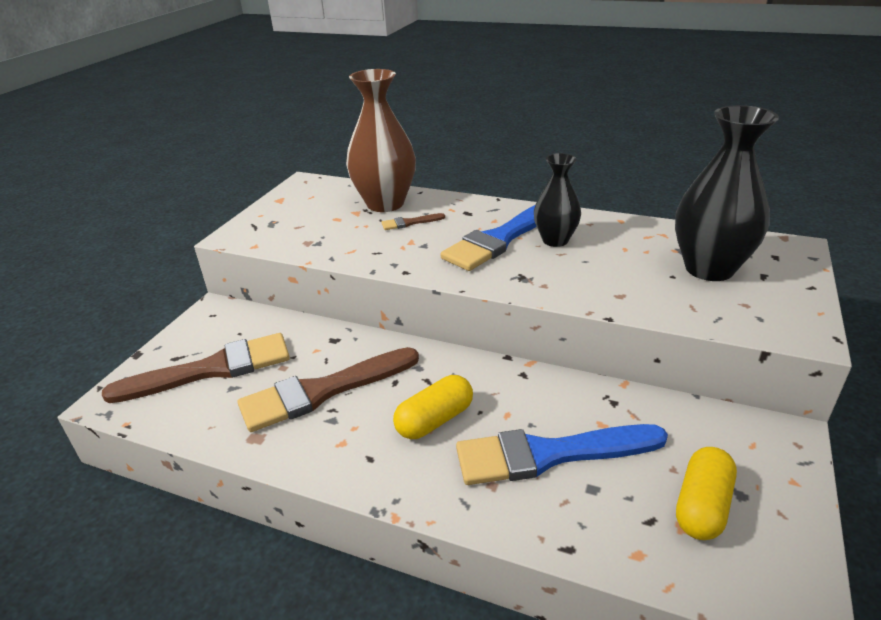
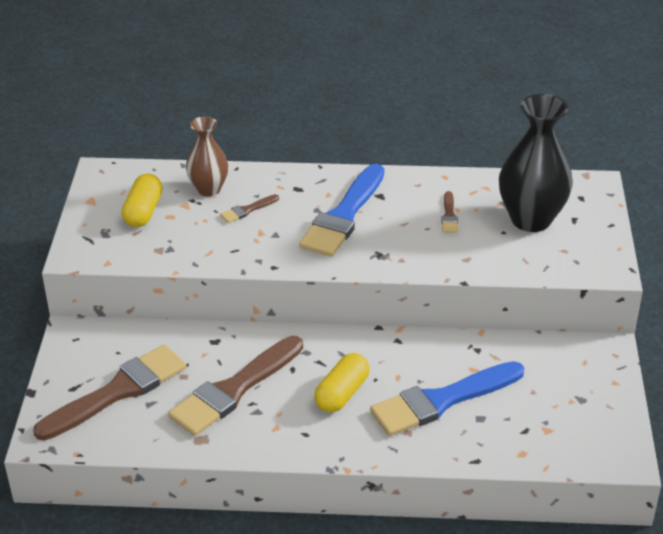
camera: 20 degrees left, 5 degrees up
brown vase [346,69,416,212] -> brown vase [186,116,228,197], size x0.60
black vase [534,153,581,247] -> none
yellow capsule [676,447,737,540] -> yellow capsule moved to [121,173,162,227]
none -> brown brush [441,191,458,233]

